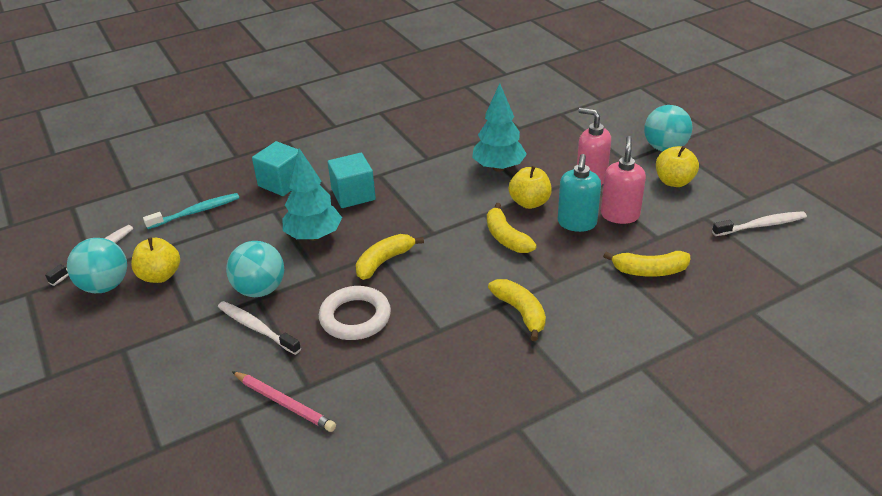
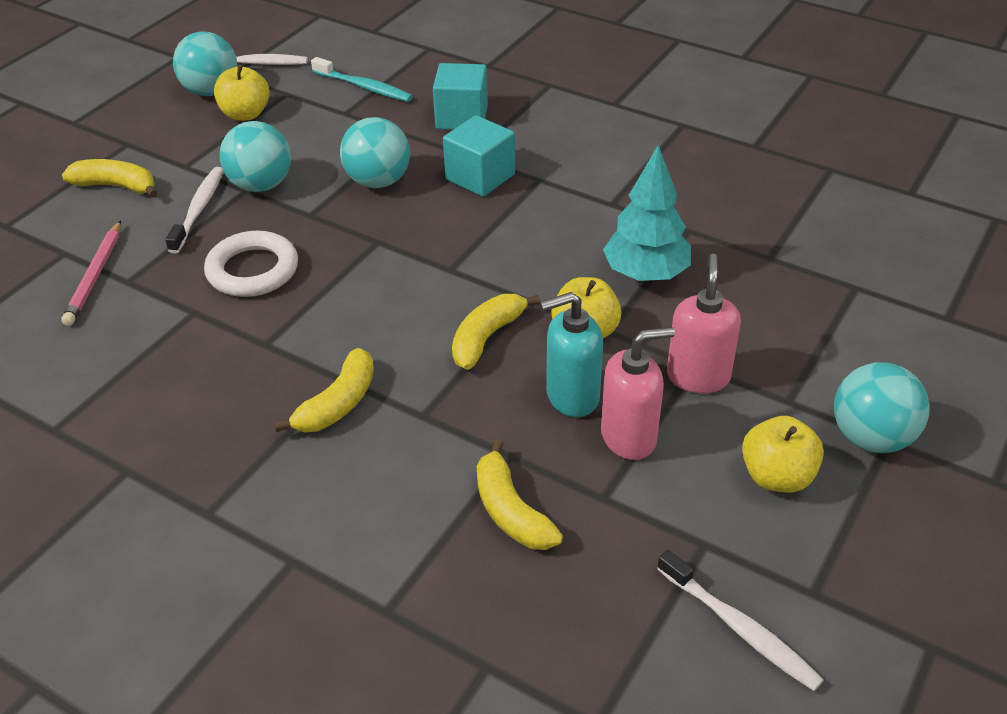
camera: 60 degrees right, 5 degrees up
turquoise tree [283,148,342,241] -> turquoise ball [340,117,410,188]
yellow banana [356,234,424,280] -> yellow banana moved to [62,159,158,198]

